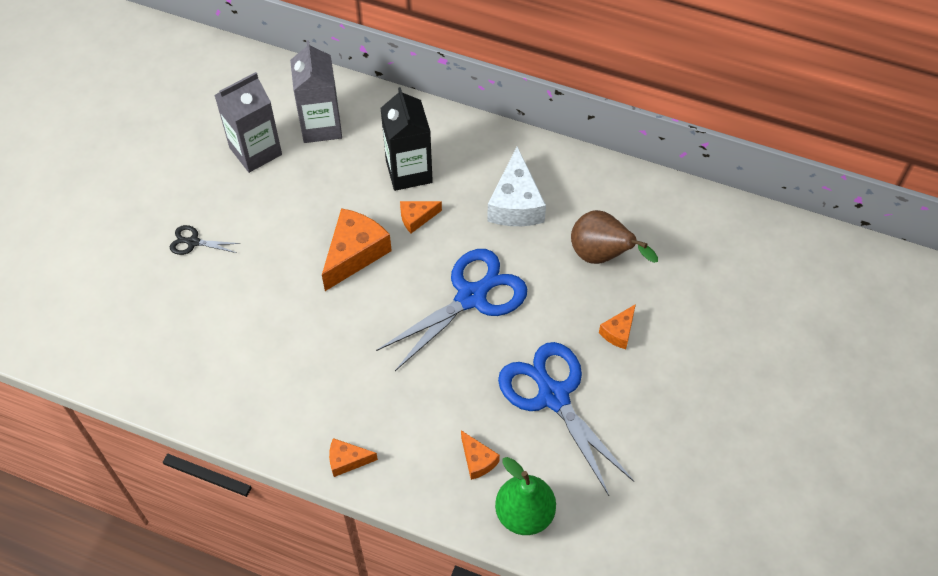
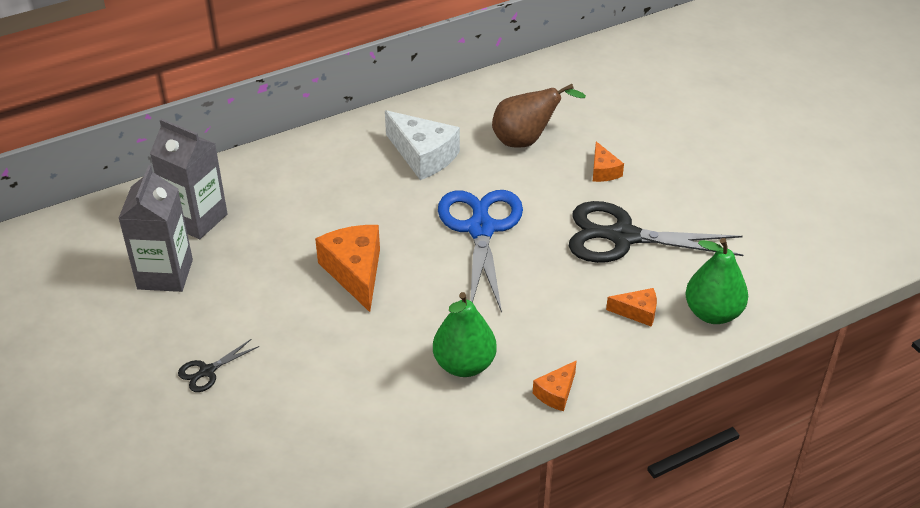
camera: 50 degrees left, 15 degrees down
black carton [381,87,433,191] -> none
orange cheese [400,201,442,233] -> none
blue scissors [498,342,634,496] -> black scissors [569,201,743,263]
none -> green pear [433,292,497,377]

